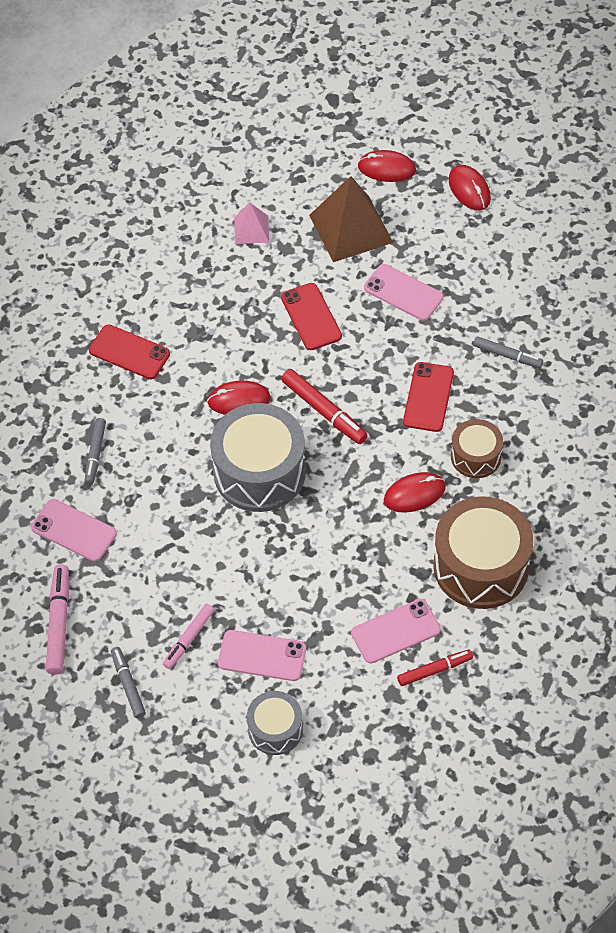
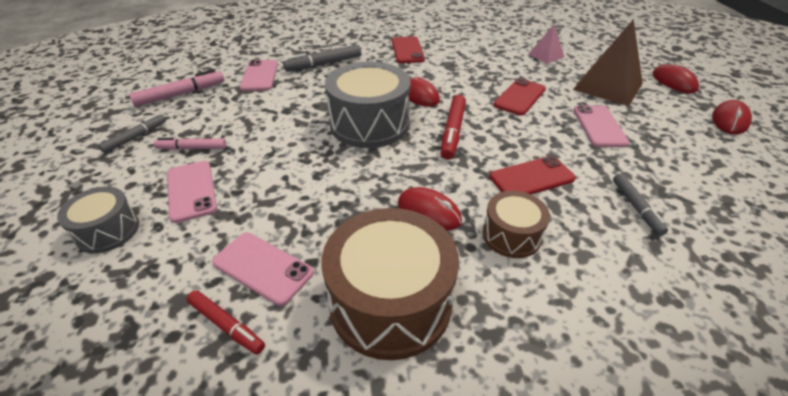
camera: 55 degrees right, 15 degrees down
grey marker [85,418,106,485] -> grey marker [283,45,361,71], size x1.50

